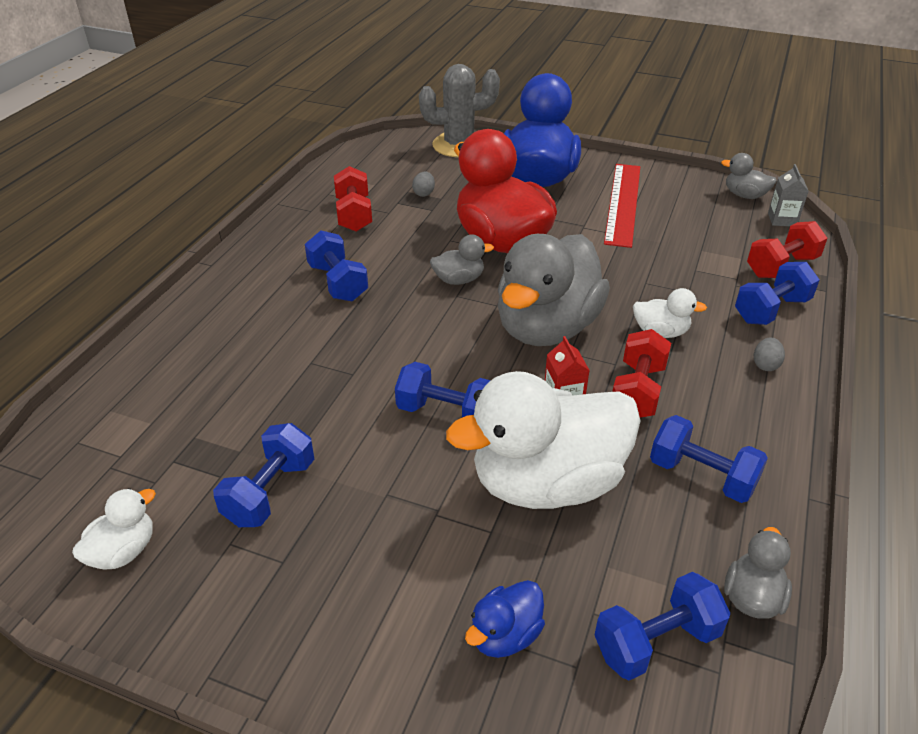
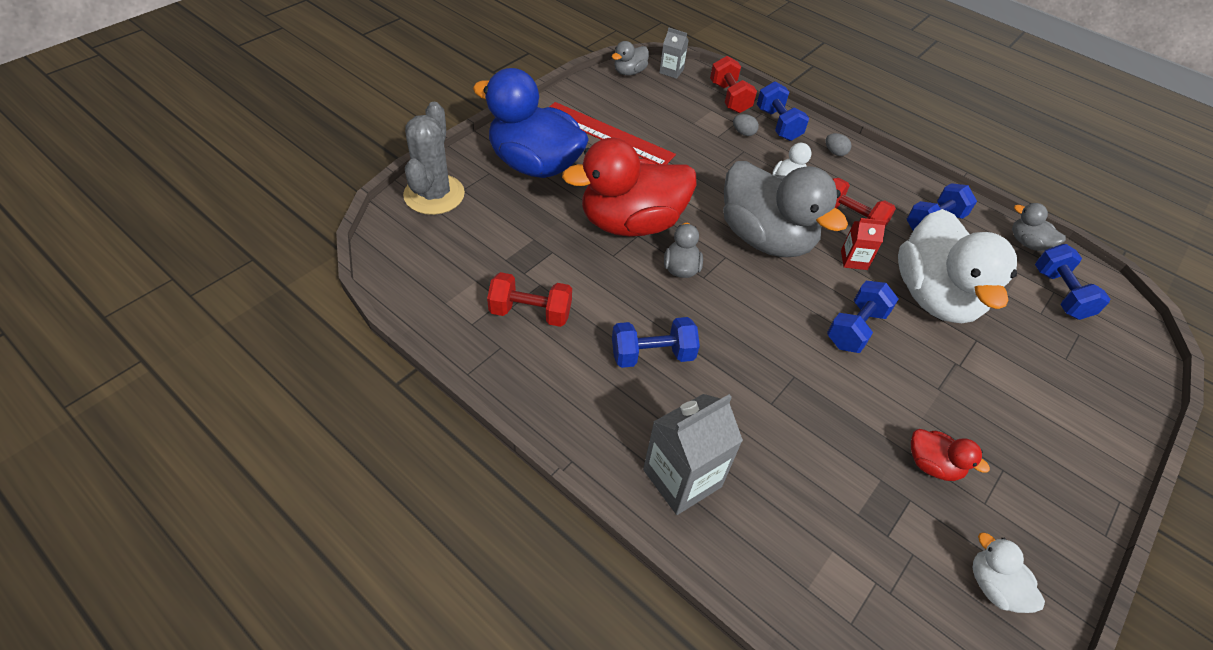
camera: 75 degrees left, 10 degrees up
blue dumbbell [213,423,315,527] -> red duck [911,429,990,481]
grey egg [412,171,435,197] -> grey egg moved to [733,114,759,136]
blue duck [465,580,545,658] -> none
none -> grey carton [643,394,743,515]

